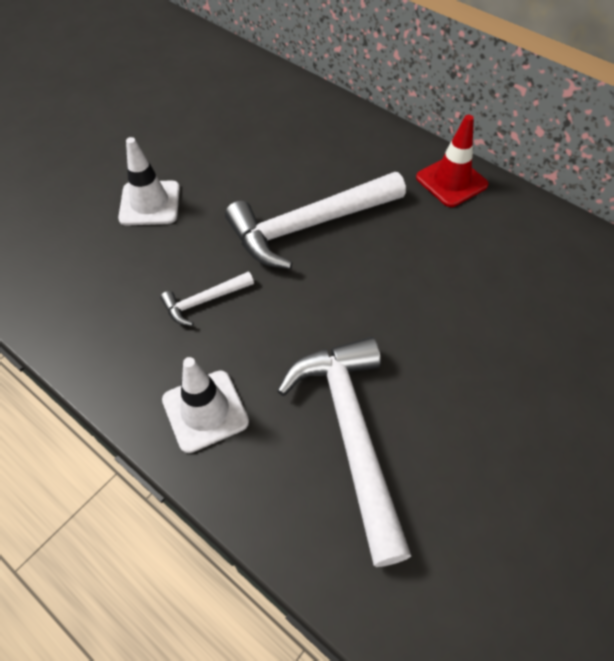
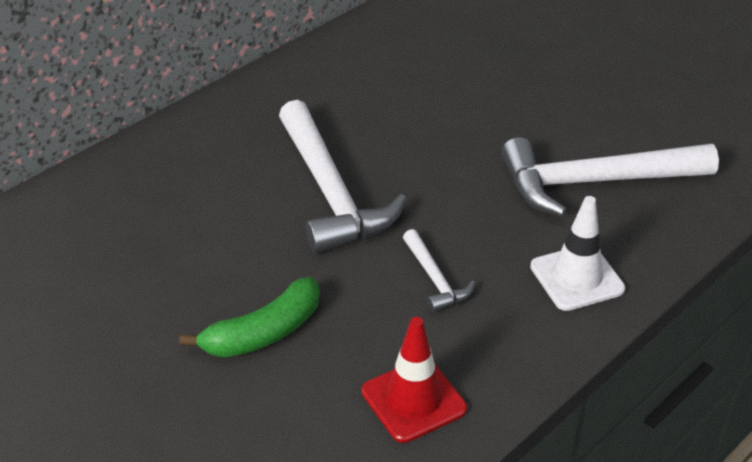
camera: 85 degrees left, 15 degrees down
white traffic cone [118,137,180,226] -> green banana [179,277,320,358]
red traffic cone [416,115,489,207] -> red traffic cone moved to [362,317,467,443]

